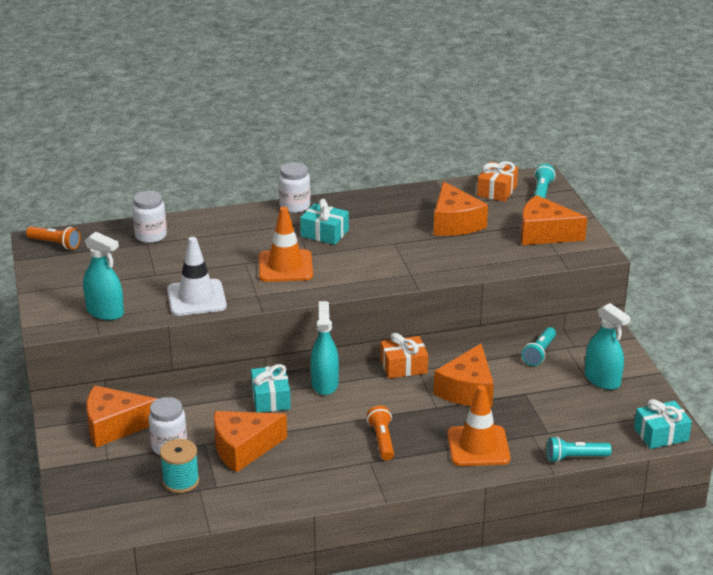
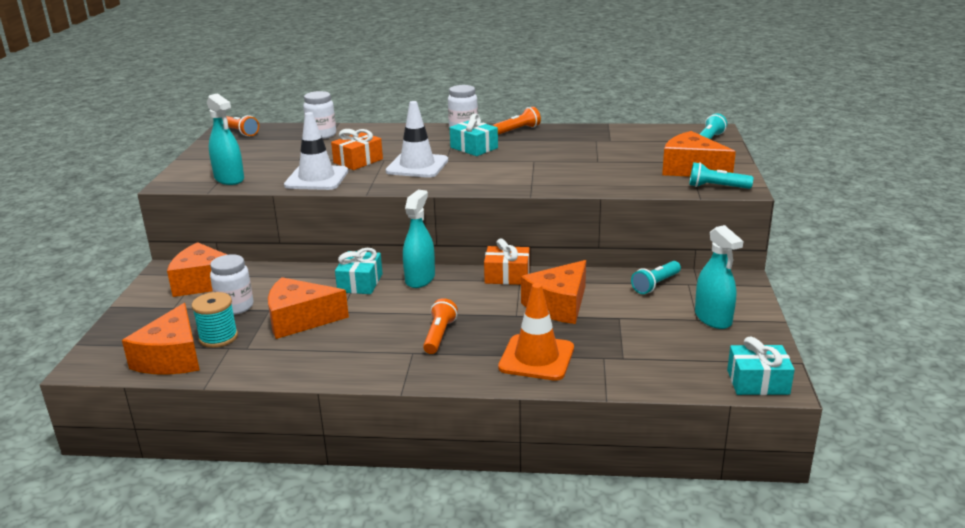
camera: 20 degrees right, 5 degrees down
orange traffic cone [259,206,313,282] -> white traffic cone [386,101,448,178]
orange cheese [433,182,488,236] -> orange cheese moved to [122,303,200,375]
orange gift [477,161,518,202] -> orange gift moved to [331,129,383,170]
turquoise flashlight [547,436,612,462] -> turquoise flashlight moved to [689,162,753,189]
none -> orange flashlight [492,107,541,135]

